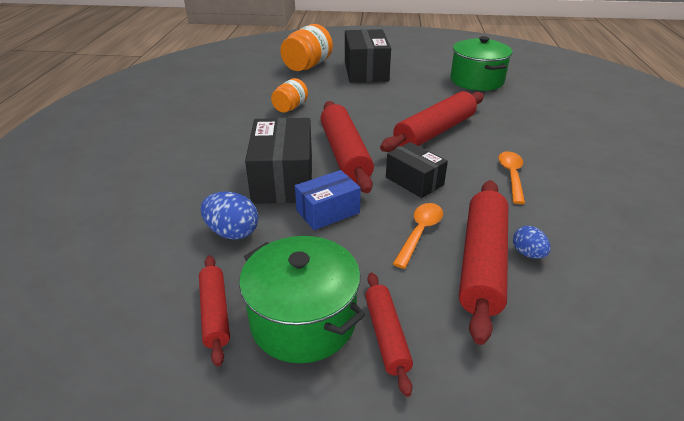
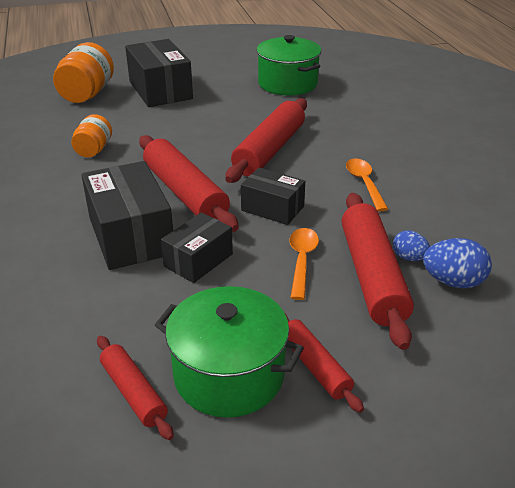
camera: 20 degrees left, 0 degrees up
blue egg [200,192,258,240] -> blue egg moved to [423,238,492,288]
blue box [295,170,361,230] -> black box [161,212,233,283]

